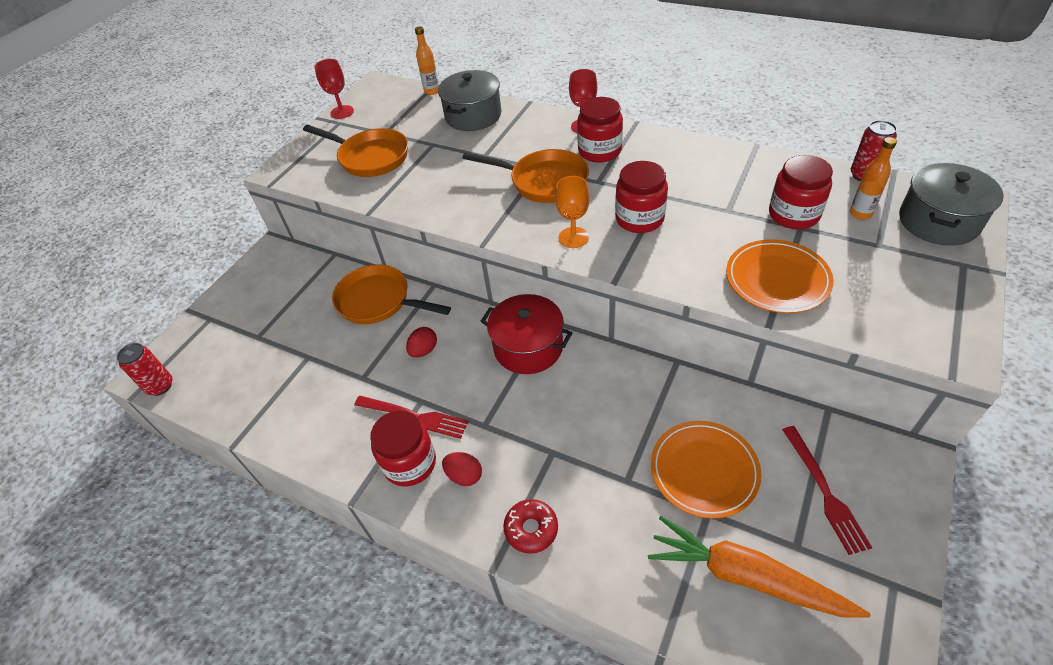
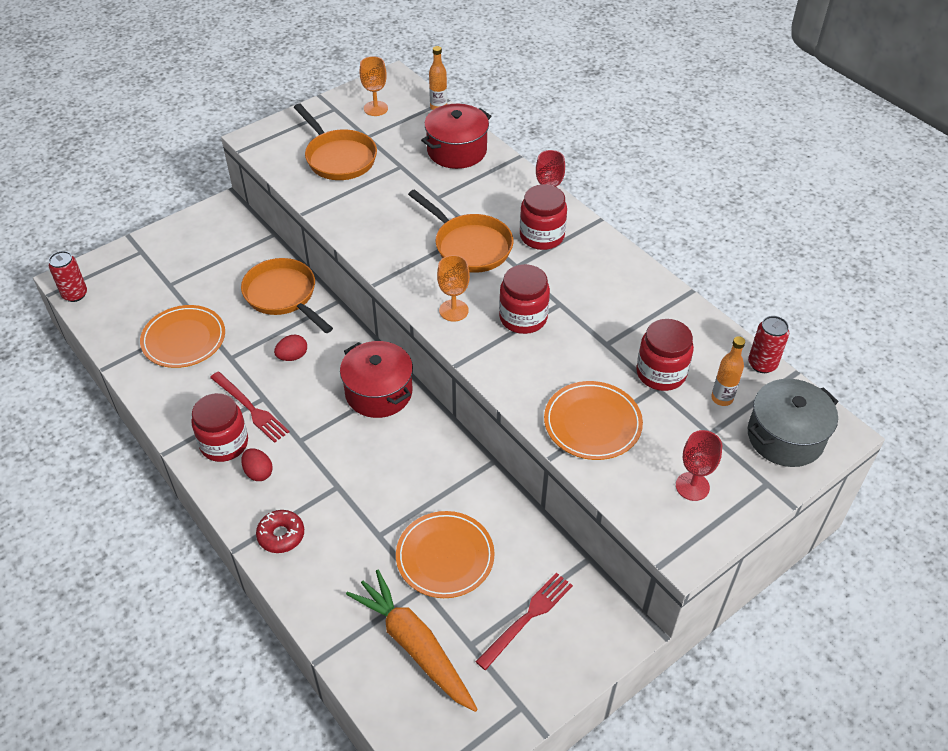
camera: 20 degrees right, 0 degrees up
red goblet [314,59,354,119] -> red goblet moved to [676,430,722,501]
grey pot [438,70,502,131] -> red pot [421,104,491,169]
red fork [782,426,872,555] -> red fork turned 150 degrees counterclockwise [475,572,573,670]
none -> orange plate [140,305,225,368]
none -> orange goblet [360,56,388,116]

